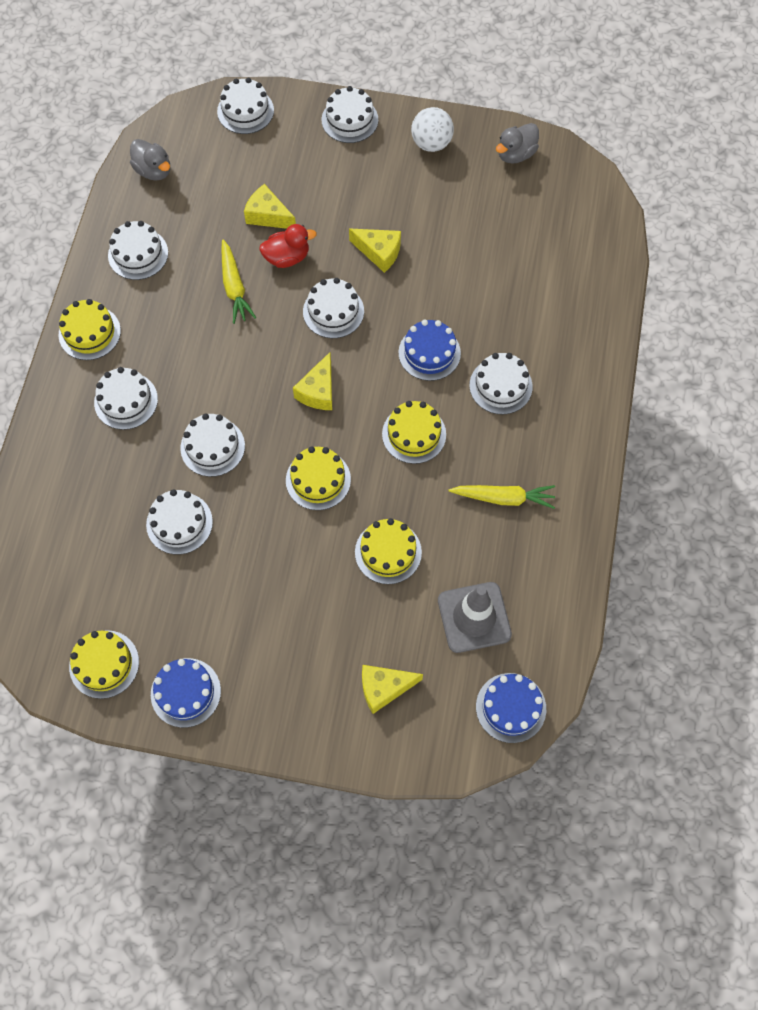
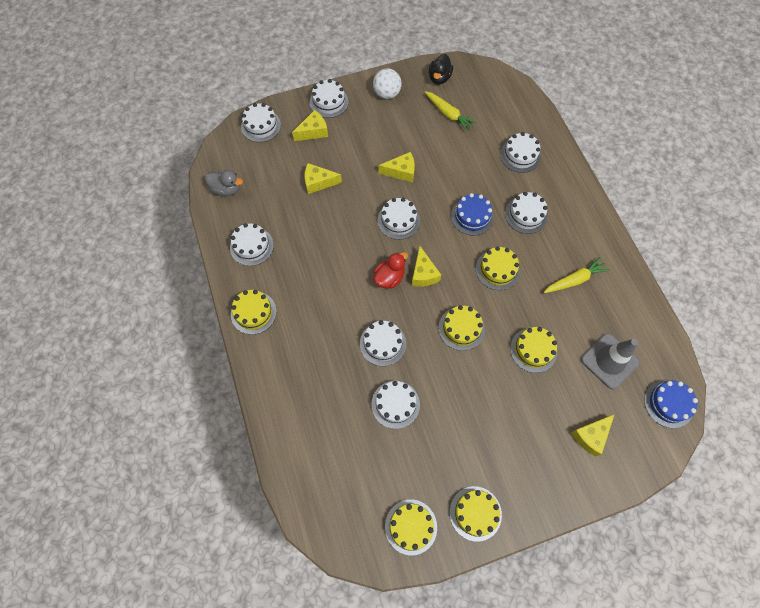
camera: 30 degrees left, 0 degrees up
white cake [94,367,158,430] -> white cake moved to [500,132,541,173]
blue cake [151,658,221,728] -> yellow cake [450,486,502,542]
yellow carrot [221,239,256,324] -> yellow carrot moved to [425,91,477,132]
red duck [259,224,317,268] -> red duck moved to [373,252,408,289]
grey duck [496,123,539,164] -> black duck [429,54,453,85]
none -> yellow cheese [292,110,328,141]

